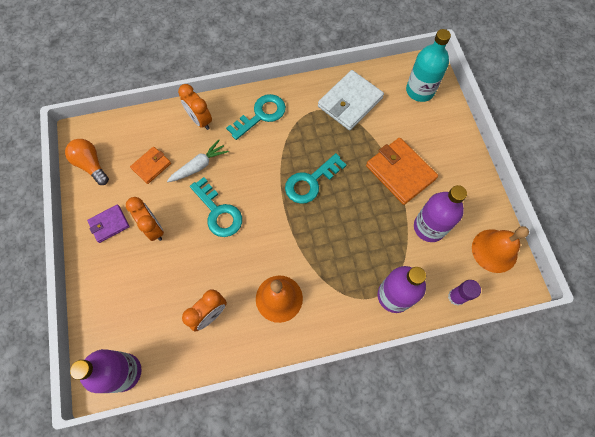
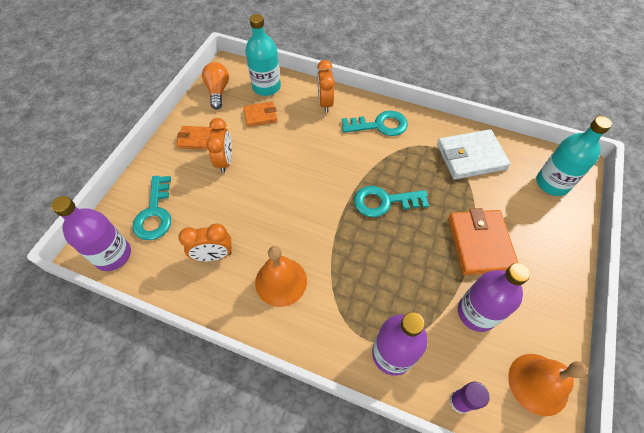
camera: 35 degrees right, 10 degrees down
purple wallet [87,205,130,243] -> orange wallet [176,126,212,150]
white carrot [167,140,229,182] -> none
turquoise key [190,177,242,237] -> turquoise key moved to [132,176,171,240]
none -> turquoise bottle [245,14,281,96]

